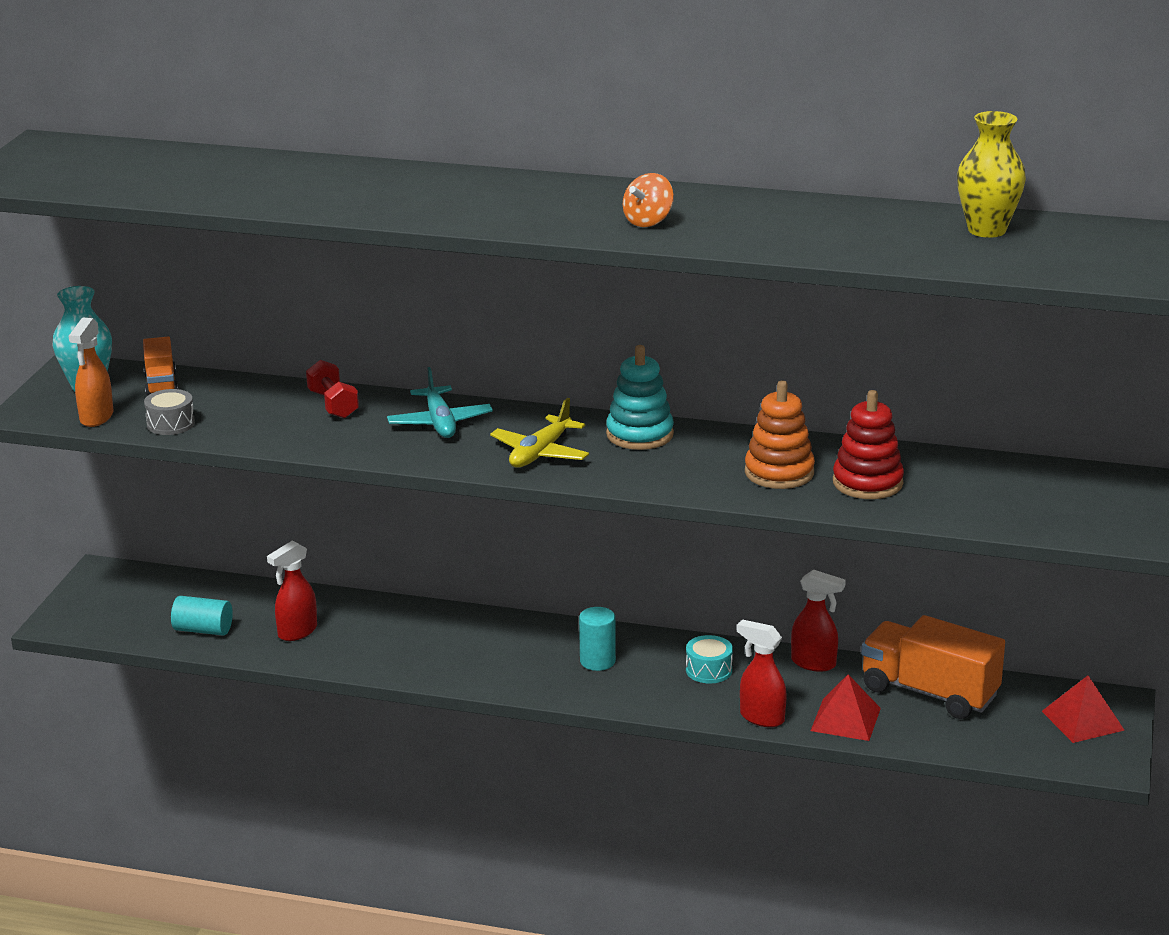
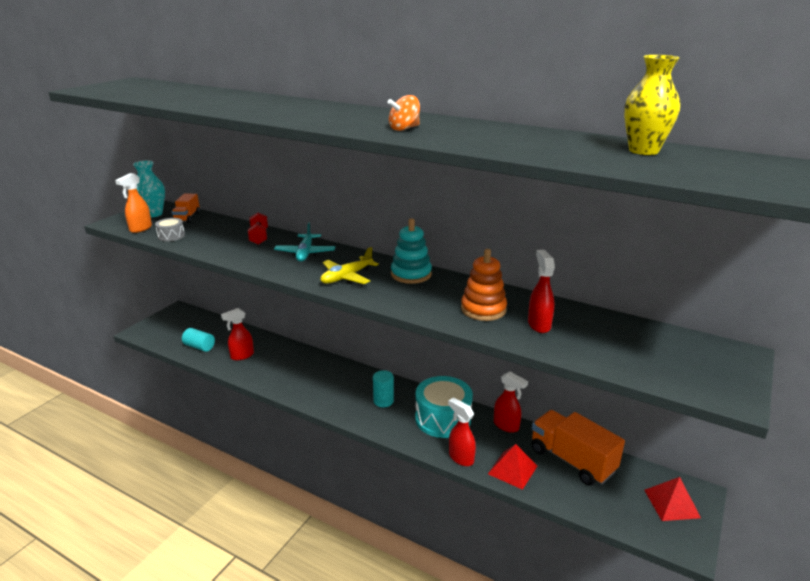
camera: 15 degrees right, 0 degrees up
turquoise drum [686,635,733,683] -> turquoise drum [415,376,473,438], size x2.03
red stacking toy [833,390,904,499] -> red spray bottle [528,250,555,333]

